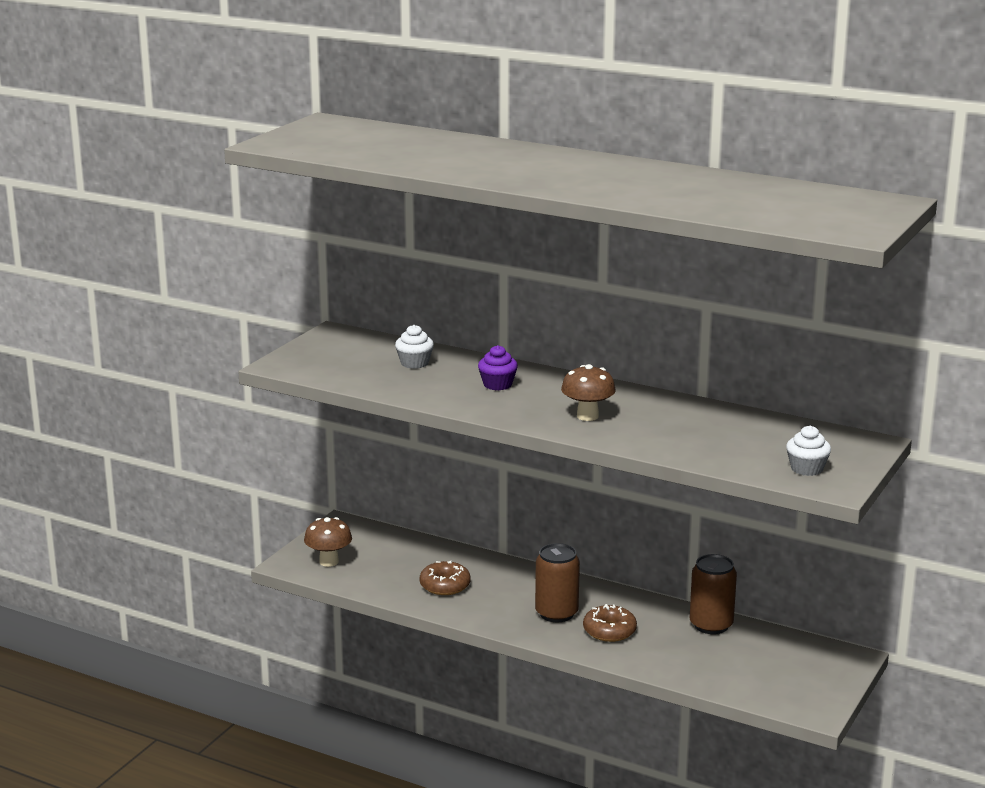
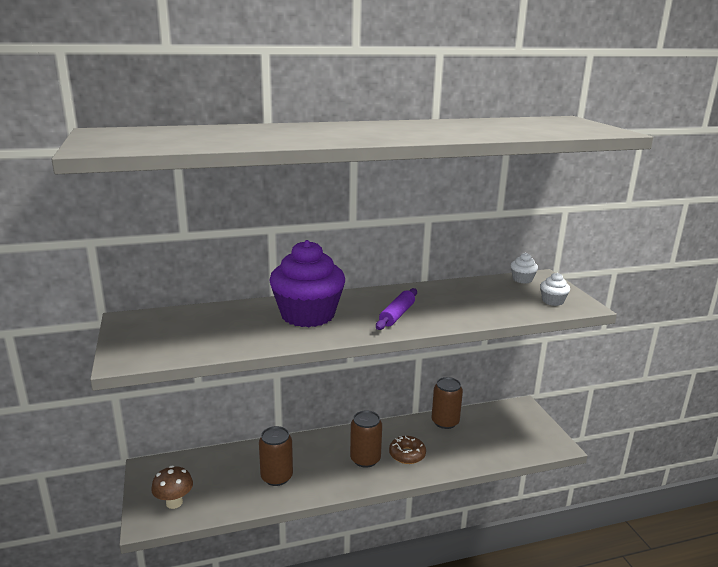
camera: 45 degrees left, 0 degrees up
white cupcake [395,325,434,369] -> white cupcake moved to [511,253,538,284]
brown donut [419,561,471,595] -> brown can [259,426,293,486]
purple cupcake [478,345,518,390] -> purple cupcake [269,240,345,327], size x2.40
brown mushroom [561,364,616,421] -> purple rolling pin [376,288,417,330]

